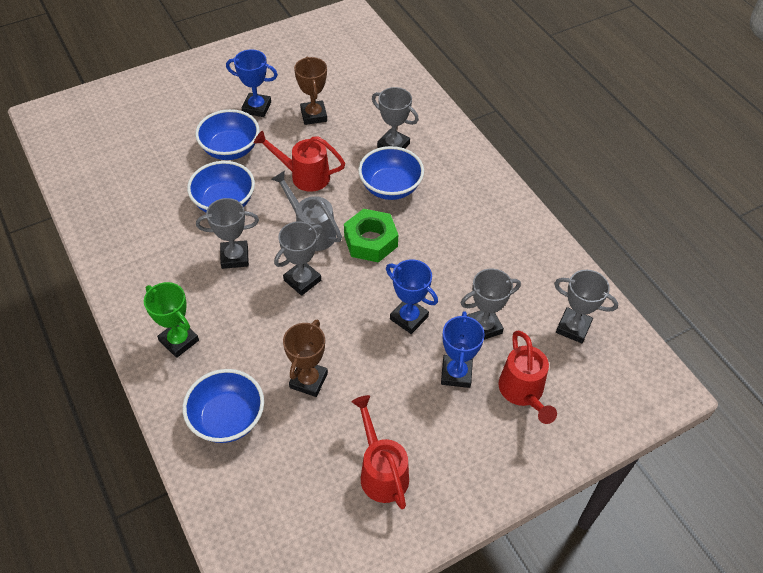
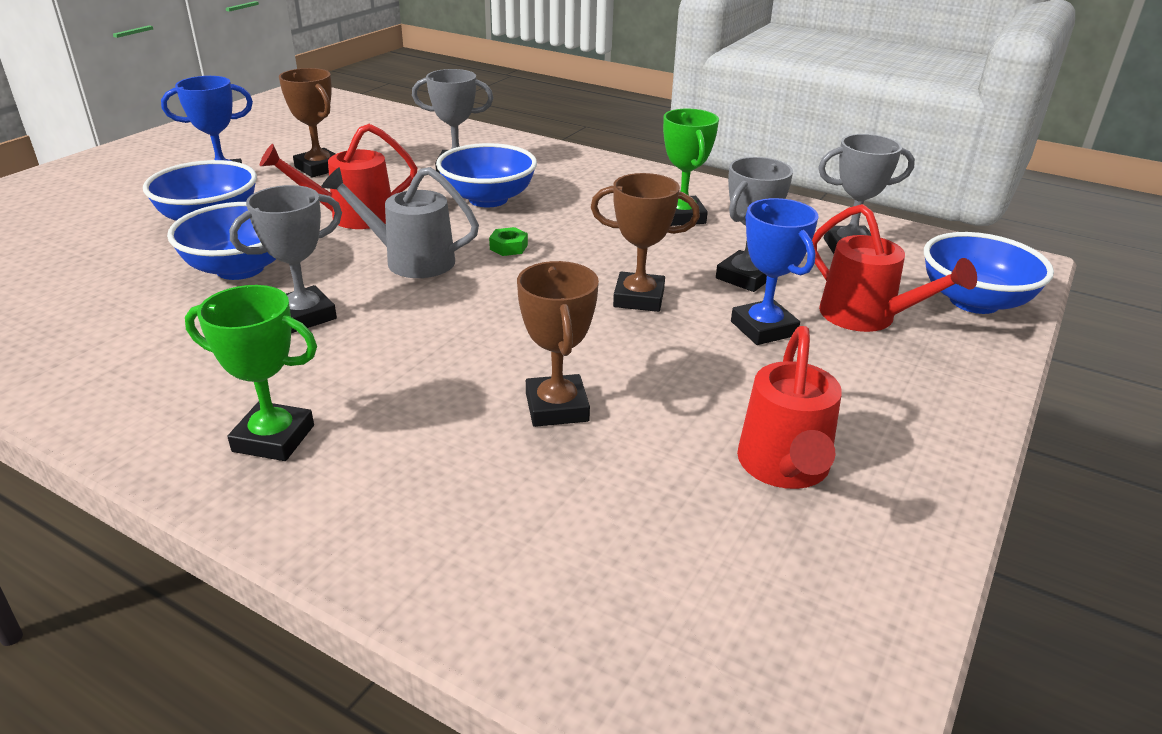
camera: 30 degrees left, 20 degrees down
blue bowl [183,369,264,443] -> blue bowl moved to [924,232,1054,314]
grey trophy [274,221,323,296] -> none
green nut [344,209,398,263] -> green nut [489,227,528,256], size x0.44
red watering can [352,395,409,509] -> red watering can turned 120 degrees counterclockwise [737,326,842,489]
blue trophy [386,259,438,334] -> brown trophy [591,173,700,312]
none -> green trophy [663,109,719,226]

